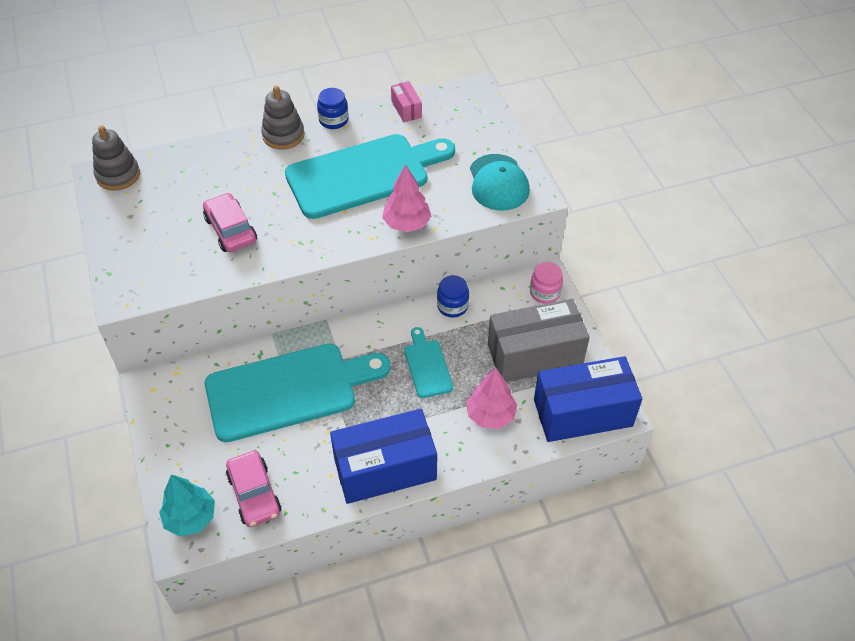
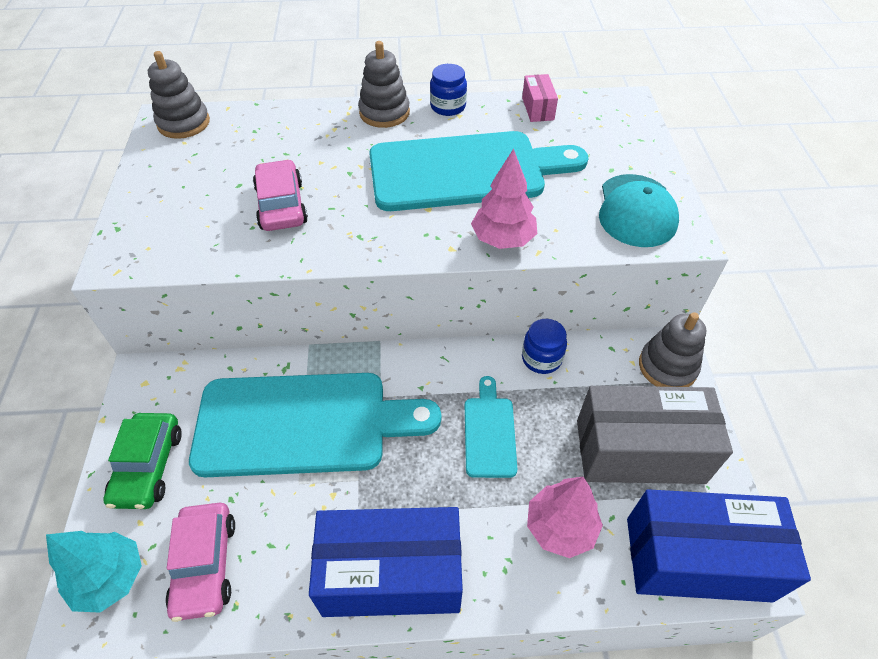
camera: 15 degrees right, 0 degrees up
pink jar [530,262,563,304] -> grey stacking toy [639,312,706,387]
none -> green car [103,413,182,509]

